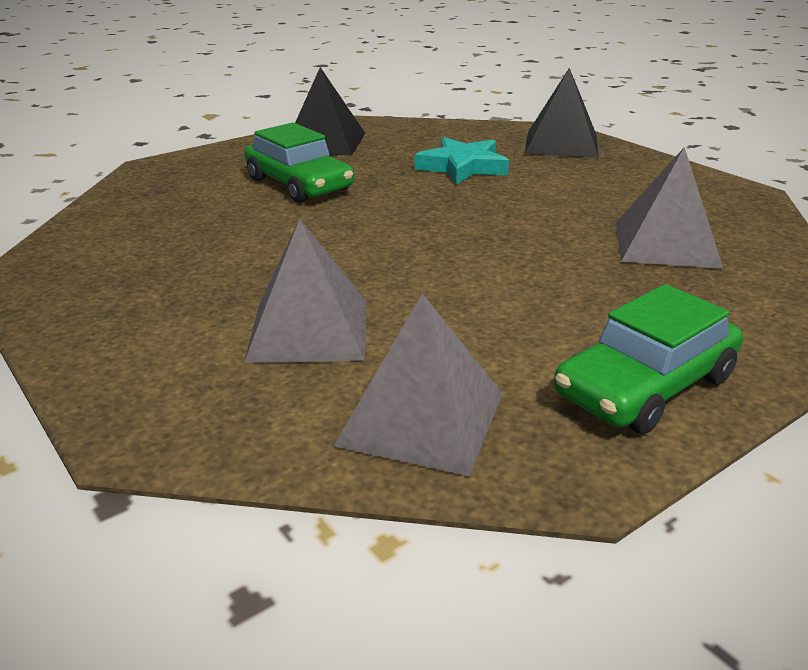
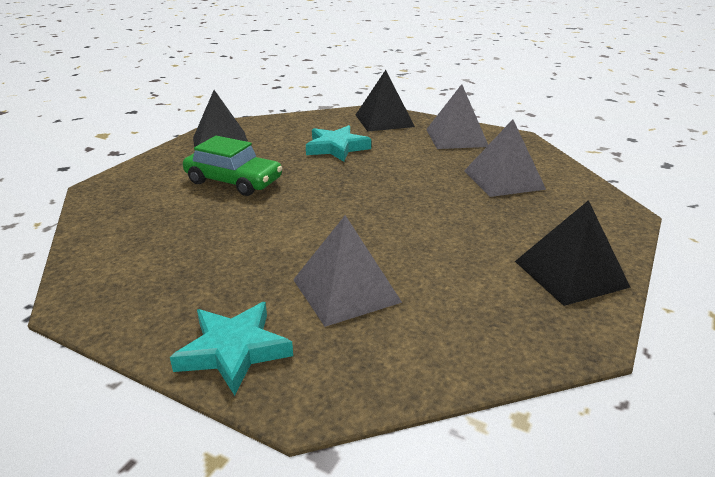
camera: 25 degrees left, 0 degrees up
grey pyramid [334,293,503,477] -> grey pyramid moved to [426,84,488,149]
green car [554,284,743,434] -> black pyramid [515,200,631,306]
none -> turquoise star [170,302,293,396]

